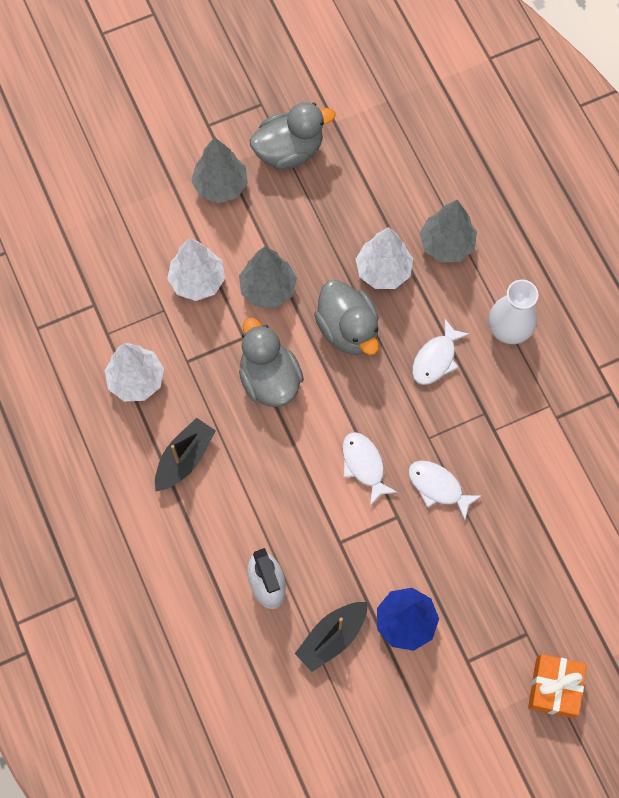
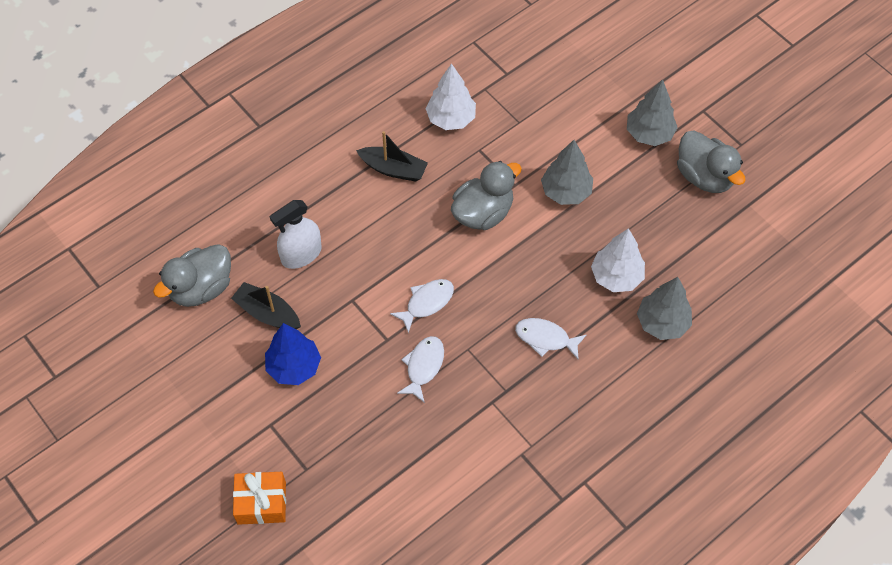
camera: 75 degrees right, 10 degrees down
white tree [167,238,225,301] -> none
grey duck [314,280,379,355] -> grey duck moved to [153,244,231,307]
white vase [488,280,538,344] -> none

